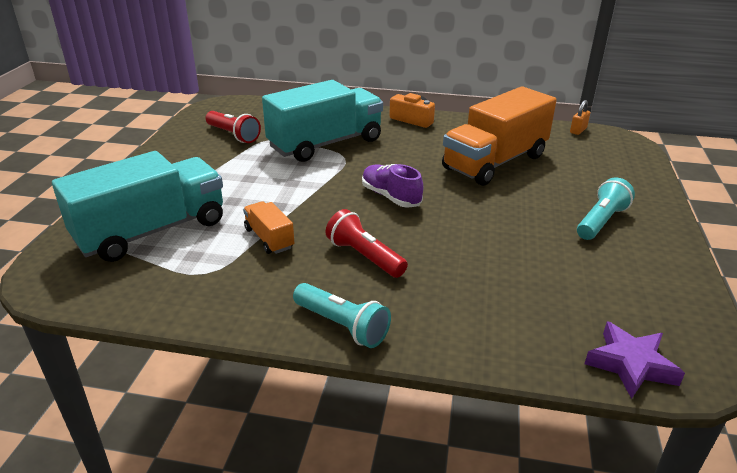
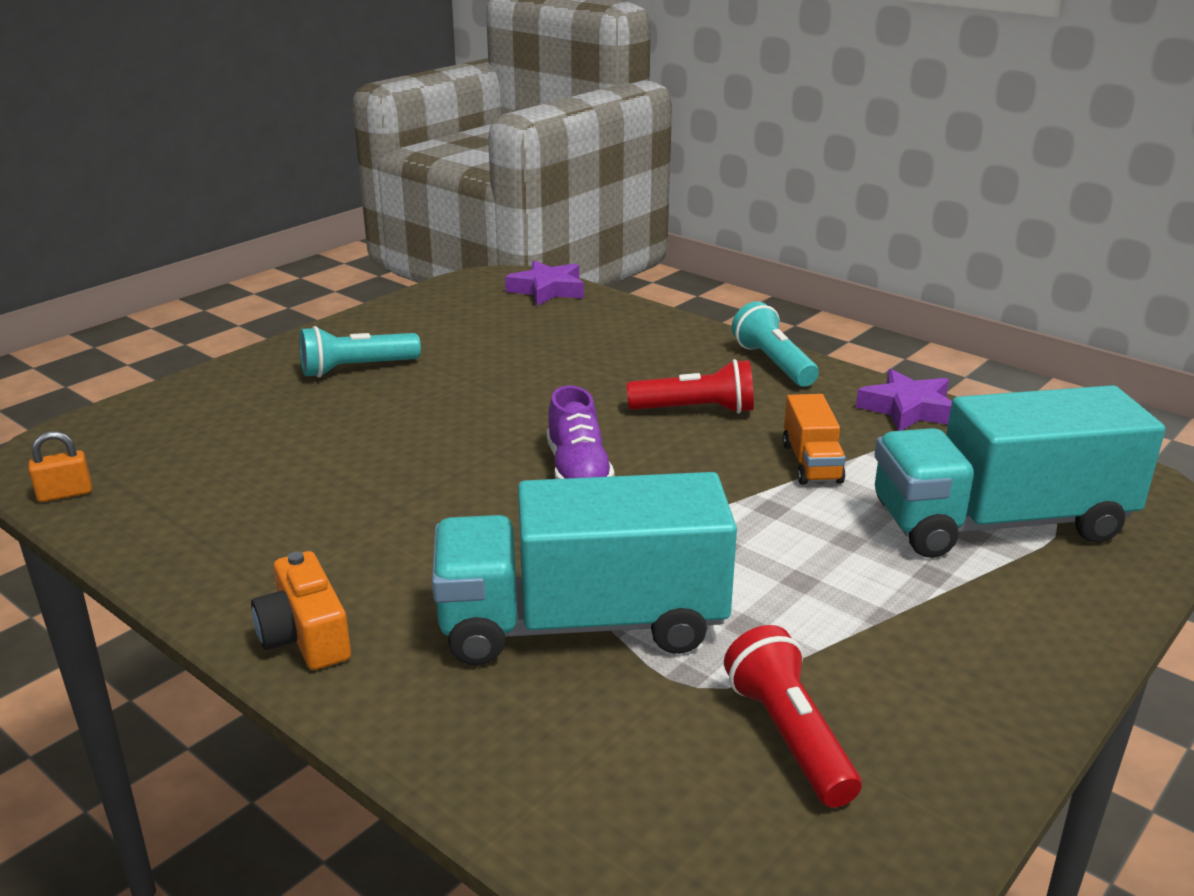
camera: 150 degrees left, 5 degrees down
red flashlight [325,209,408,278] -> red flashlight turned 75 degrees counterclockwise [627,359,754,414]
orange truck [442,87,557,186] -> none
none -> purple star [856,369,952,431]

